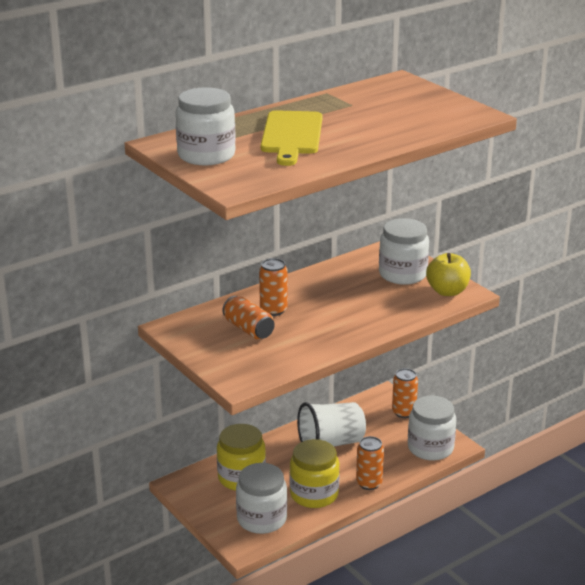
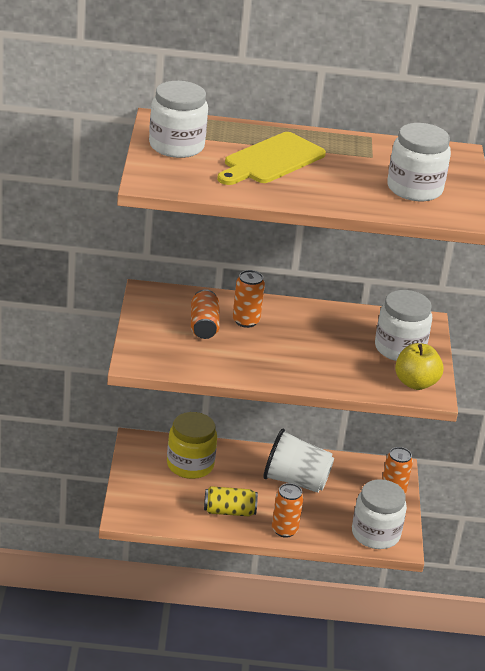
camera: 35 degrees right, 5 degrees up
white jar [236,463,287,534] -> white jar moved to [387,123,451,201]
yellow jar [290,439,340,508] -> yellow can [204,486,258,516]

